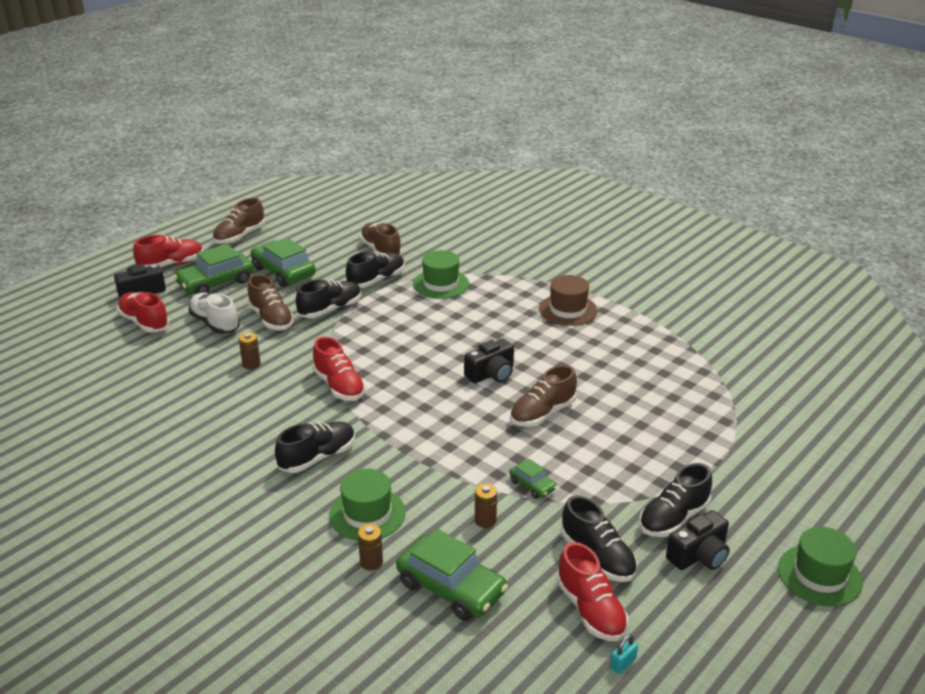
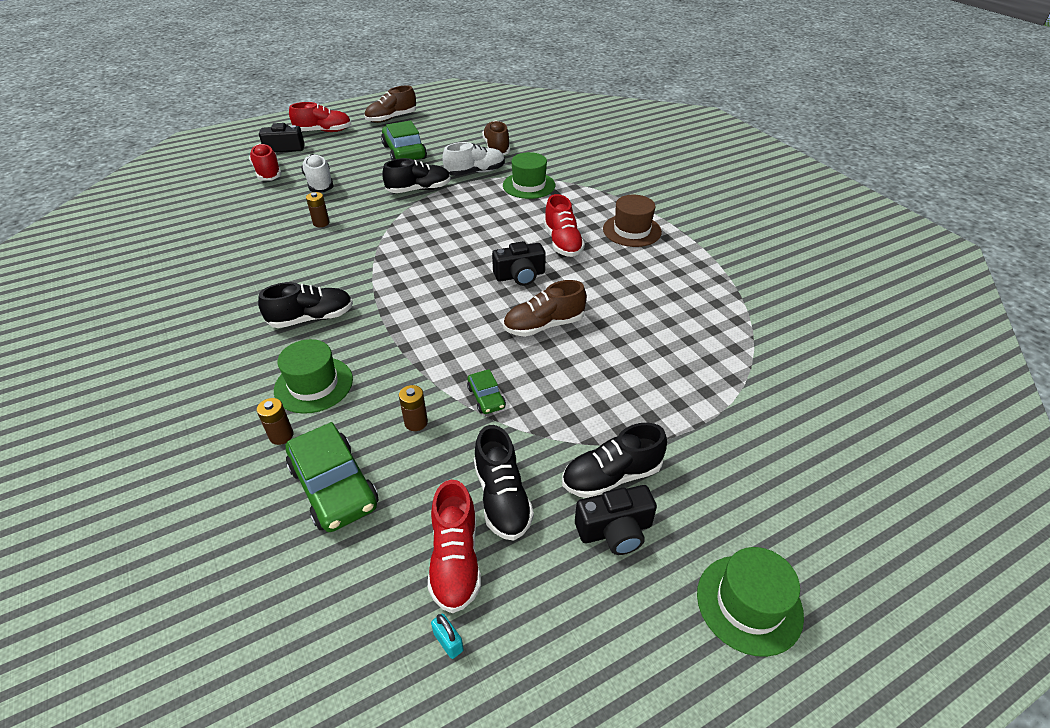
camera: 20 degrees right, 10 degrees up
green car [173,244,254,294] -> none
brown shoe [247,274,294,330] -> none
red shoe [313,337,366,401] -> red shoe moved to [544,194,585,257]
black shoe [346,251,405,288] -> white shoe [442,142,505,176]
turquoise padlock [610,634,638,674] -> turquoise padlock turned 75 degrees clockwise [431,614,464,659]

